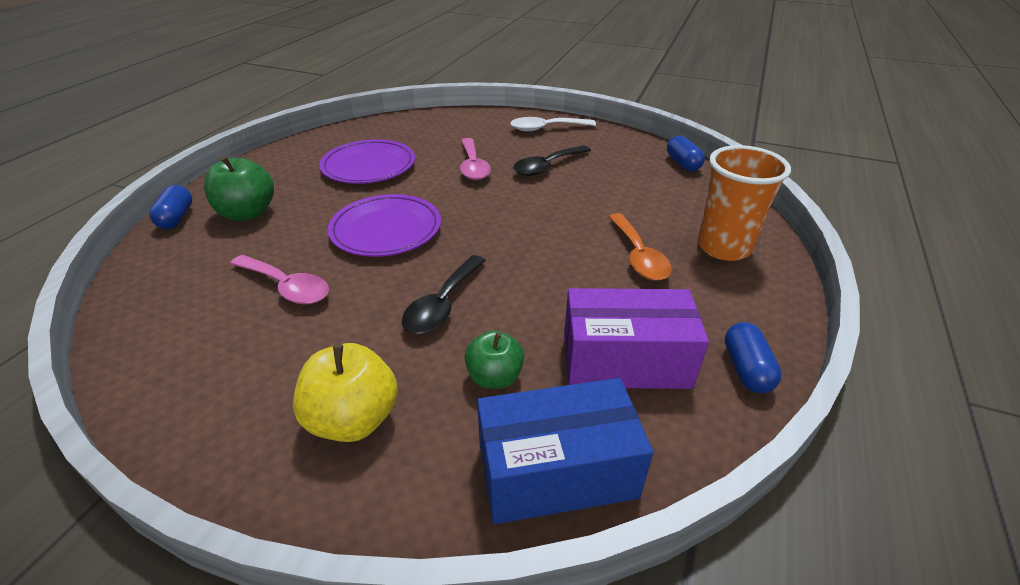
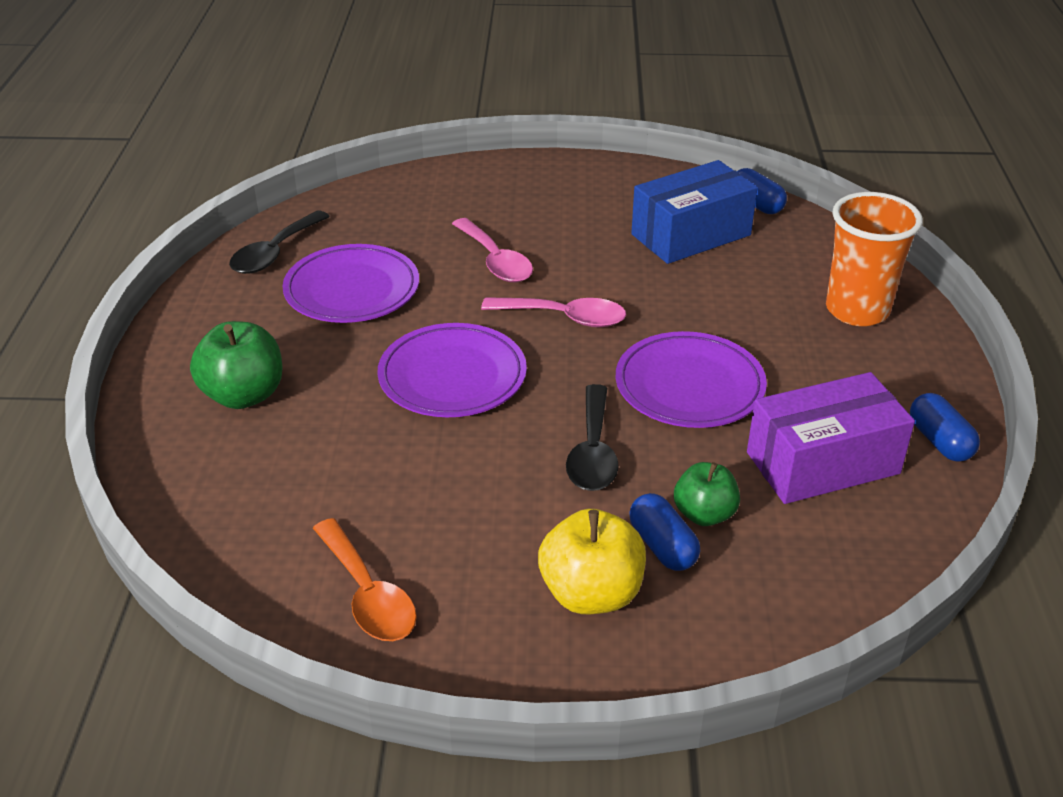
camera: 20 degrees left, 0 degrees up
blue capsule [149,185,192,229] -> blue capsule moved to [629,493,700,571]
pink spoon [230,255,329,304] -> pink spoon moved to [481,297,626,327]
blue box [477,378,653,524] -> blue box moved to [631,160,757,264]
white spoon [510,117,596,131] -> none
black spoon [513,145,591,176] -> black spoon moved to [229,211,330,274]
orange spoon [608,213,672,281] -> orange spoon moved to [313,518,417,641]
none -> purple plate [616,331,767,428]

